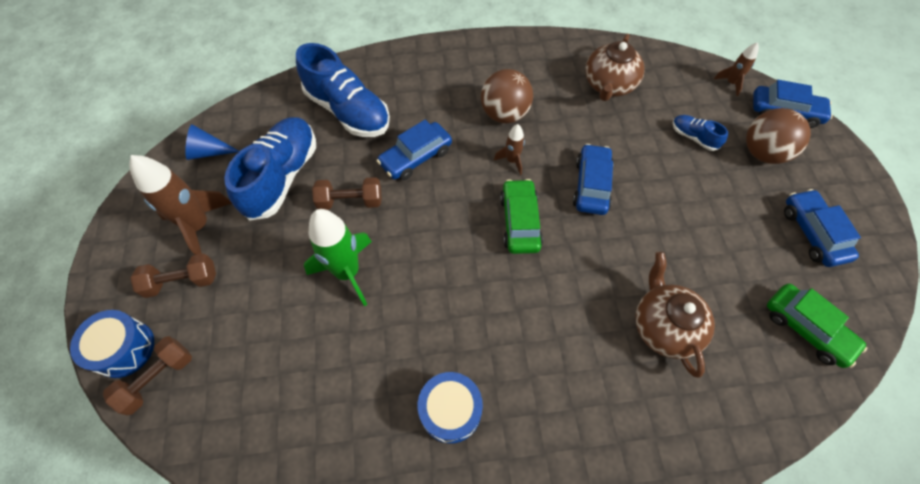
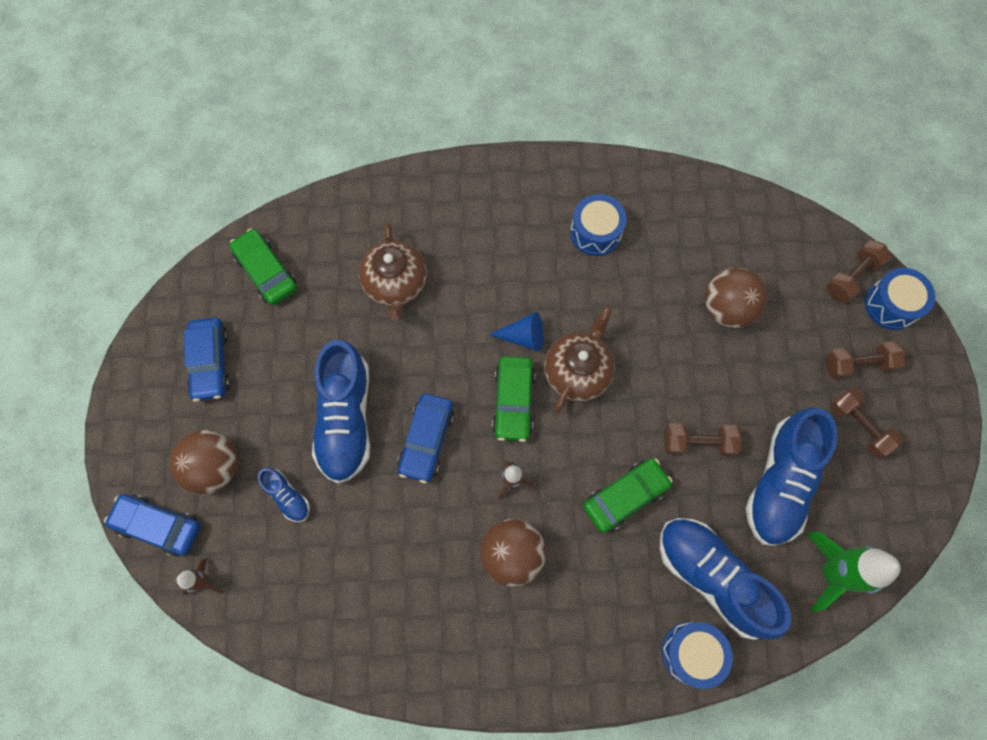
camera: 175 degrees left, 10 degrees up
brown rocket [129,155,232,255] -> brown dumbbell [830,387,904,459]
blue cone [185,124,240,160] -> blue cone moved to [489,312,543,352]
green rocket [304,209,372,306] -> green rocket moved to [806,532,901,612]
blue car [377,120,452,180] -> green car [583,458,673,533]
brown teapot [585,34,645,101] -> brown teapot moved to [544,306,615,413]
none -> blue shoe [312,340,370,484]
none -> blue drum [662,622,733,689]
none -> brown ball [705,268,767,328]

